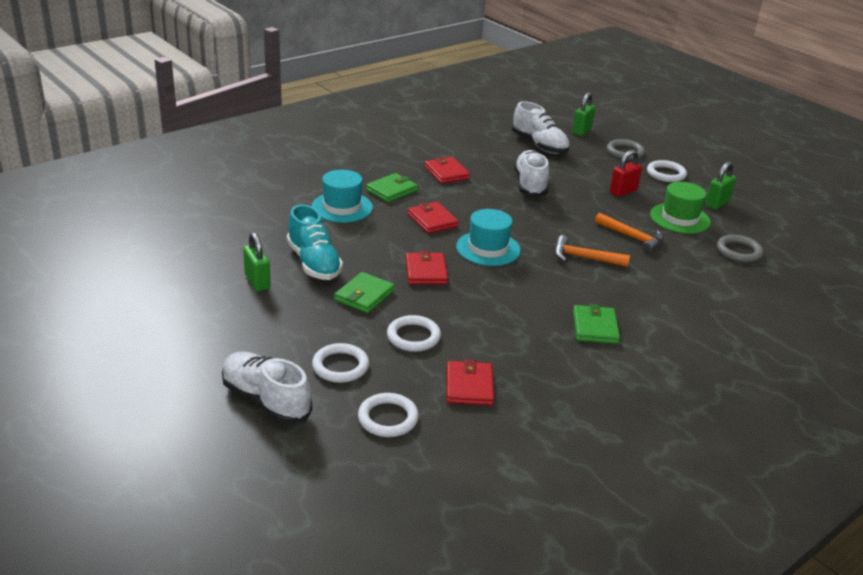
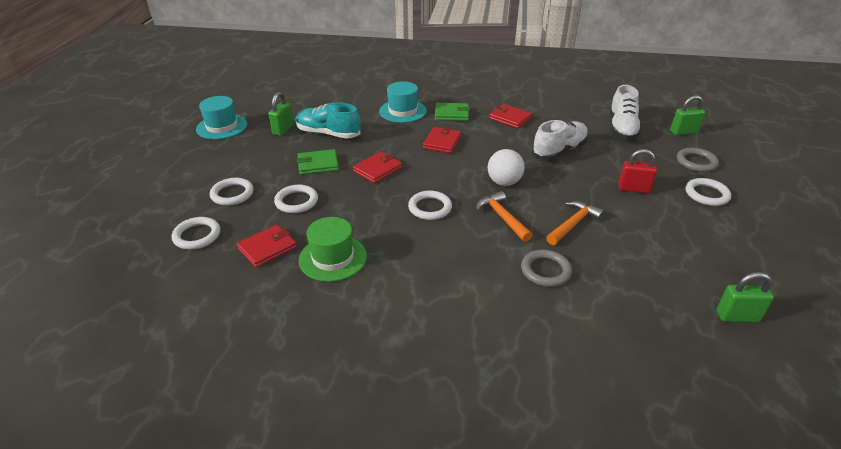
camera: 50 degrees right, 5 degrees up
white shoe [222,352,312,424] -> none
turquoise shoe [287,204,343,280] -> turquoise shoe turned 90 degrees clockwise [296,102,361,139]
red wallet [424,157,470,184] -> red wallet turned 75 degrees counterclockwise [489,104,532,128]
turquoise hat [456,209,521,266] -> turquoise hat moved to [196,96,247,139]
green wallet [573,304,620,344] -> none
orange hammer [595,213,664,253] -> orange hammer turned 135 degrees counterclockwise [546,201,604,245]
green hat [650,182,711,234] -> green hat moved to [299,217,367,282]
green padlock [705,162,736,210] -> green padlock moved to [716,272,774,322]
grey ring [717,235,763,262] -> grey ring moved to [521,250,572,287]
none -> white ring [408,191,452,220]
none -> white ball [488,149,525,186]

